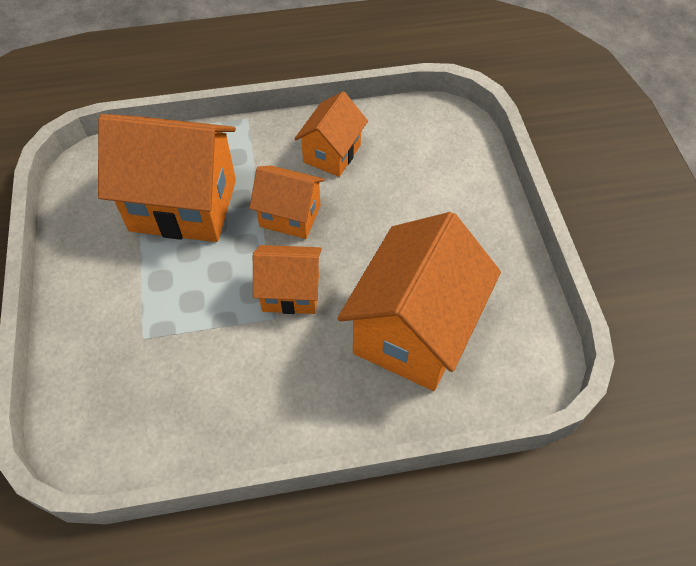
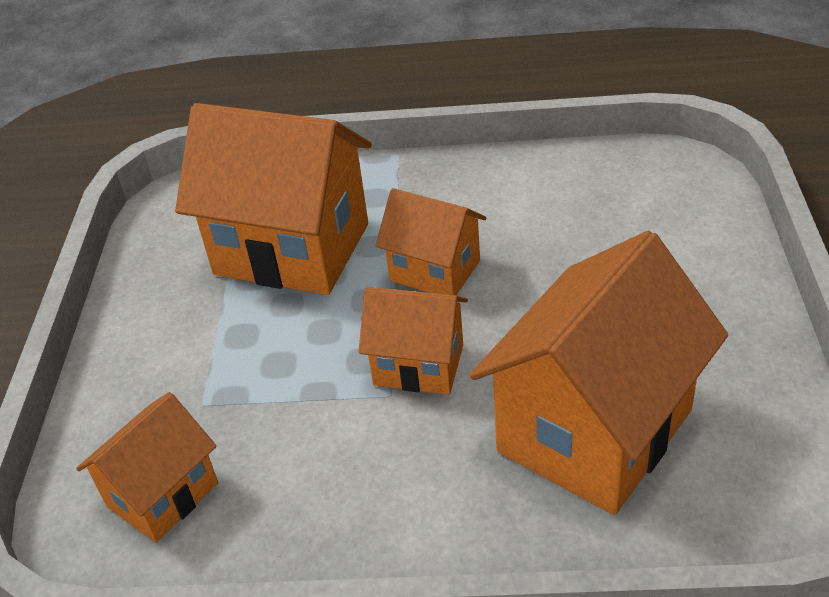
camera: 15 degrees right, 15 degrees down
orange house [294,91,368,177] -> orange house moved to [76,392,218,543]

